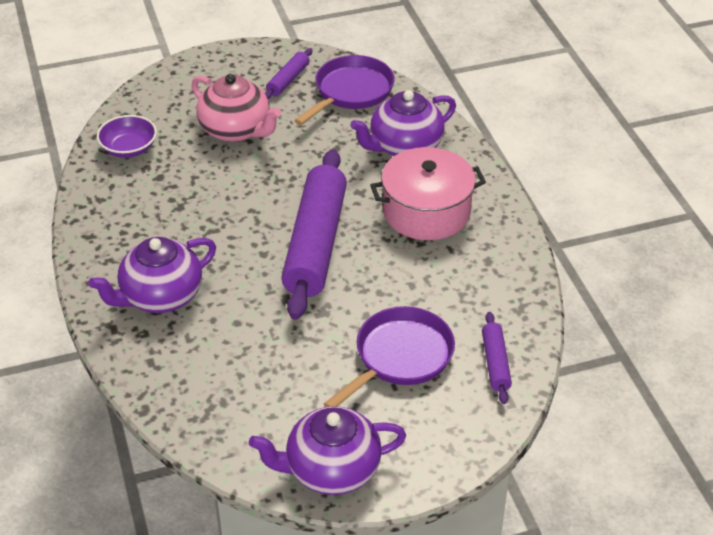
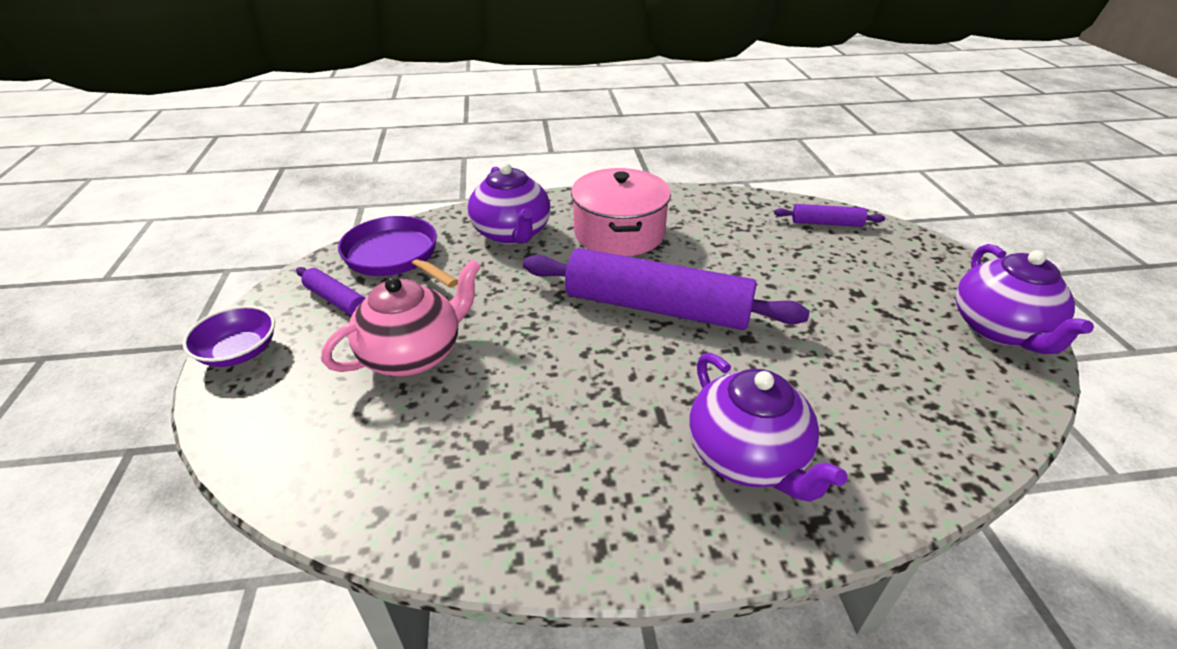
camera: 80 degrees left, 5 degrees down
purple bowl [97,115,157,158] -> purple bowl moved to [183,305,275,367]
purple pan [324,306,455,407] -> none

